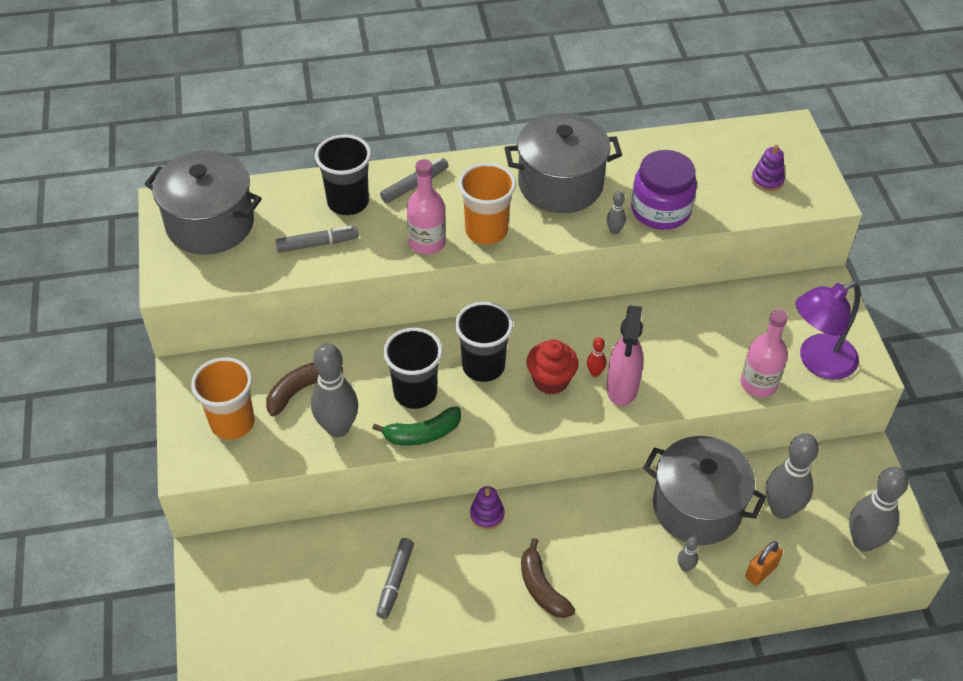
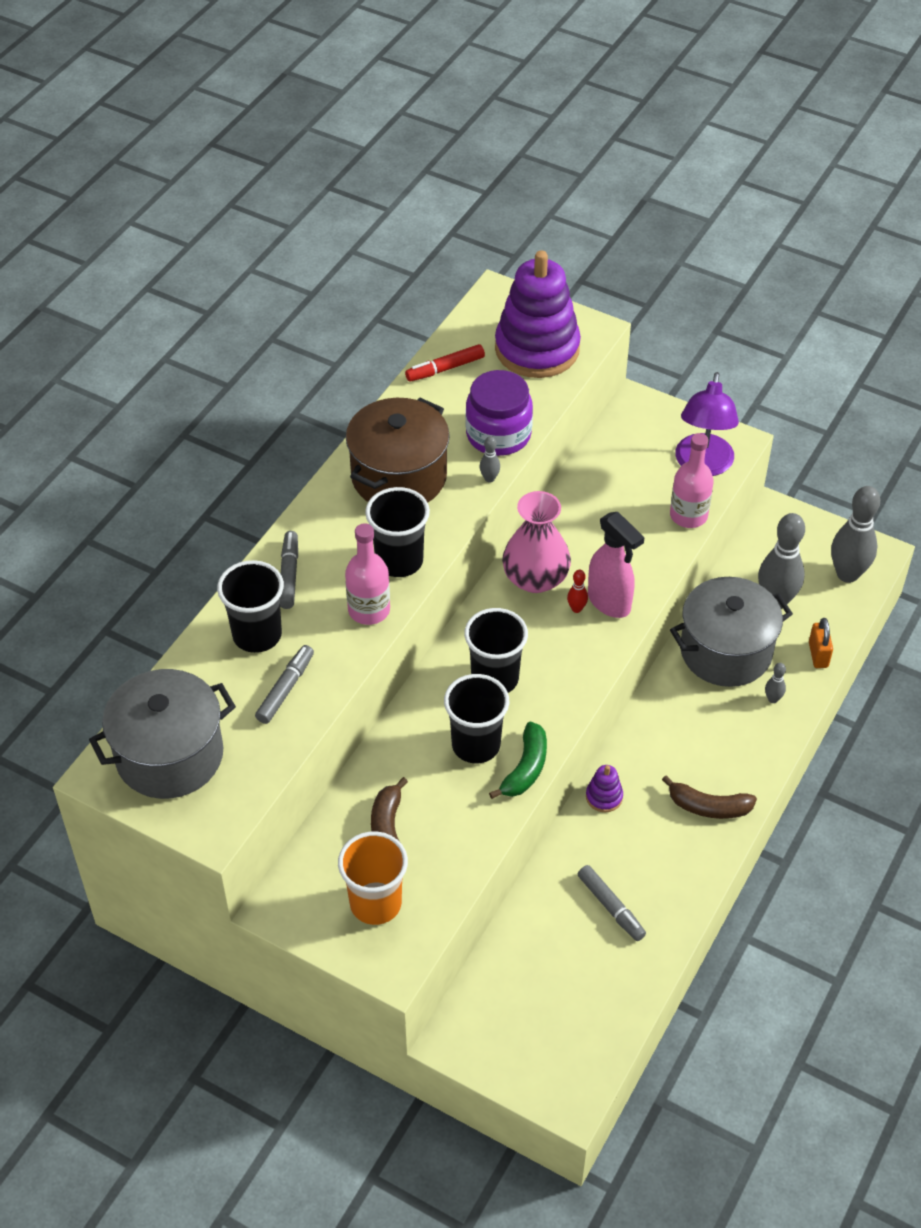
camera: 50 degrees left, 0 degrees up
grey bowling pin [311,343,358,438] -> none
orange cup [458,163,516,245] -> black cup [365,487,430,577]
grey pot [505,113,622,213] -> brown pot [346,398,450,503]
red cupcake [527,340,579,395] -> none
purple stacking toy [751,144,785,192] -> purple stacking toy [495,250,581,378], size x2.48
none -> red marker [405,344,485,382]
none -> pink vase [502,491,571,593]

